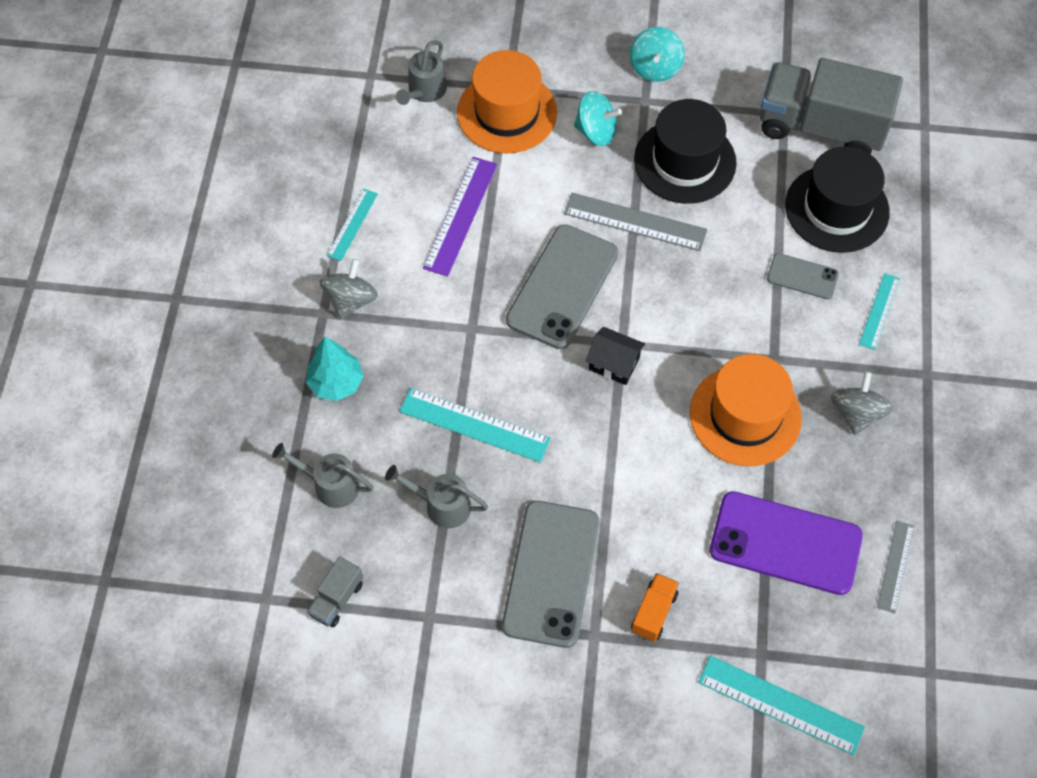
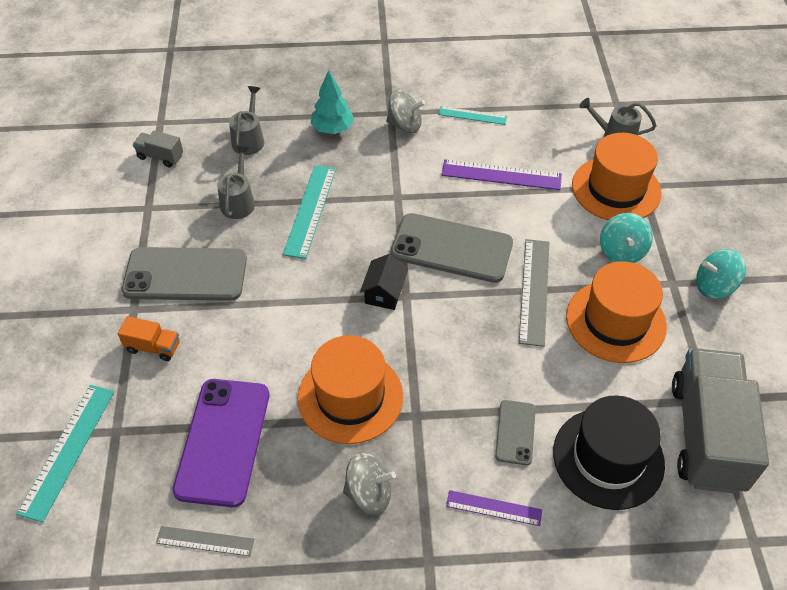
camera: 80 degrees right, 10 degrees down
black hat [634,99,737,204] -> orange hat [566,261,667,363]
turquoise ruler [859,273,900,350] -> purple ruler [446,490,542,526]

